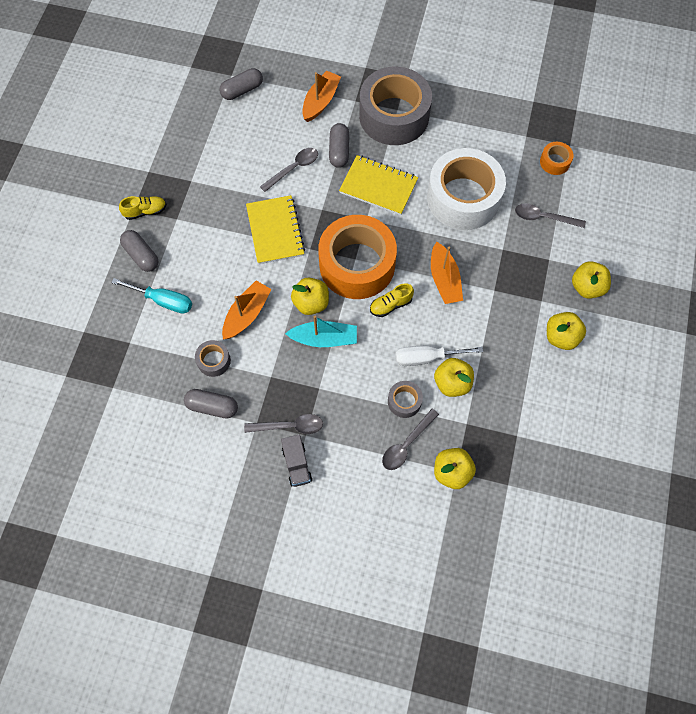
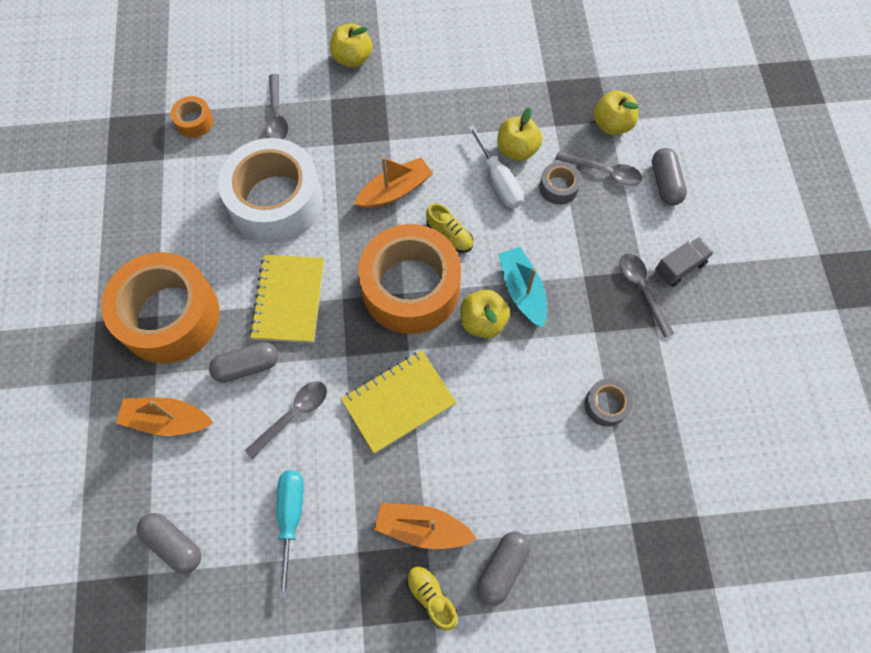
camera: 110 degrees left, 0 degrees up
turquoise screwdriver [111,278,192,314] -> turquoise screwdriver moved to [276,470,304,599]
grey capsule [184,389,238,419] -> grey capsule moved to [652,148,687,206]
orange boat [222,280,272,339] -> orange boat moved to [374,503,477,549]
grey spoon [260,148,318,192] -> grey spoon turned 105 degrees clockwise [245,381,327,459]
grey tape [359,67,432,145] -> orange tape [101,252,220,364]
yellow apple [547,312,586,350] -> none

